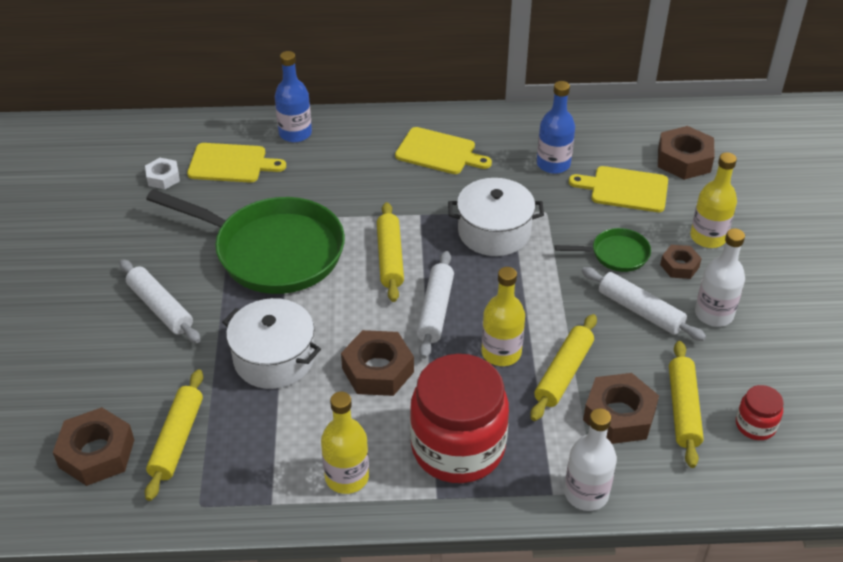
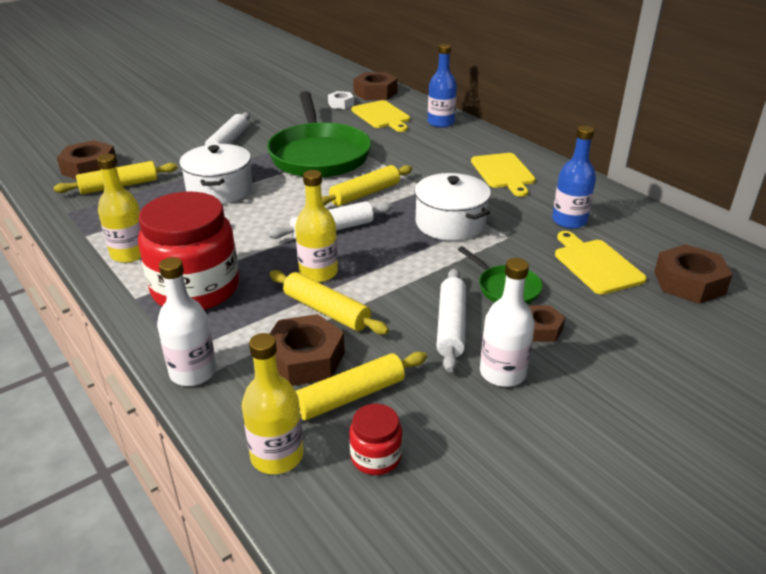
camera: 55 degrees right, 10 degrees down
brown nut [341,330,414,396] -> brown nut moved to [353,72,398,100]
yellow rolling pin [530,314,597,421] -> yellow rolling pin turned 45 degrees clockwise [269,270,389,335]
yellow bottle [690,152,737,248] -> yellow bottle moved to [242,333,304,474]

